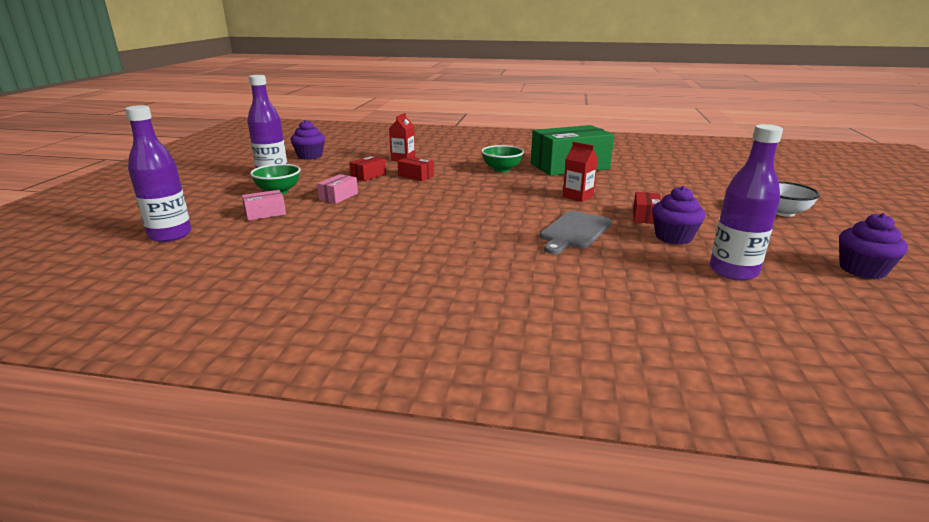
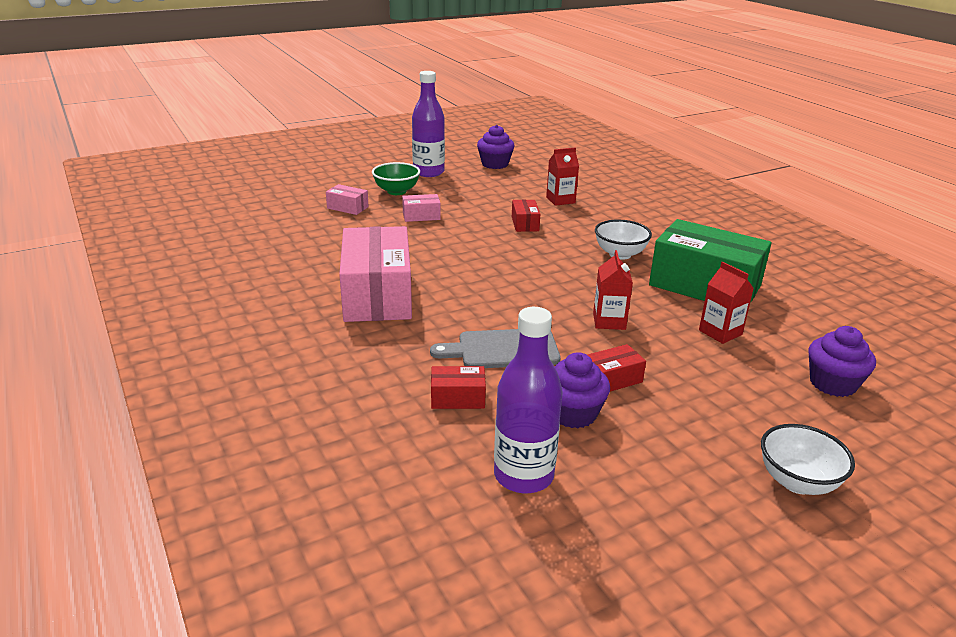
camera: 50 degrees right, 5 degrees up
purple bottle [125,105,192,242] -> none
red box [349,156,386,181] -> red box moved to [431,366,486,409]
green bowl [481,145,524,172] -> white bowl [595,220,652,260]
purple cupcake [839,213,908,279] -> purple cupcake moved to [808,326,876,397]
none -> pink box [339,226,412,322]
none -> red carton [699,262,754,344]

